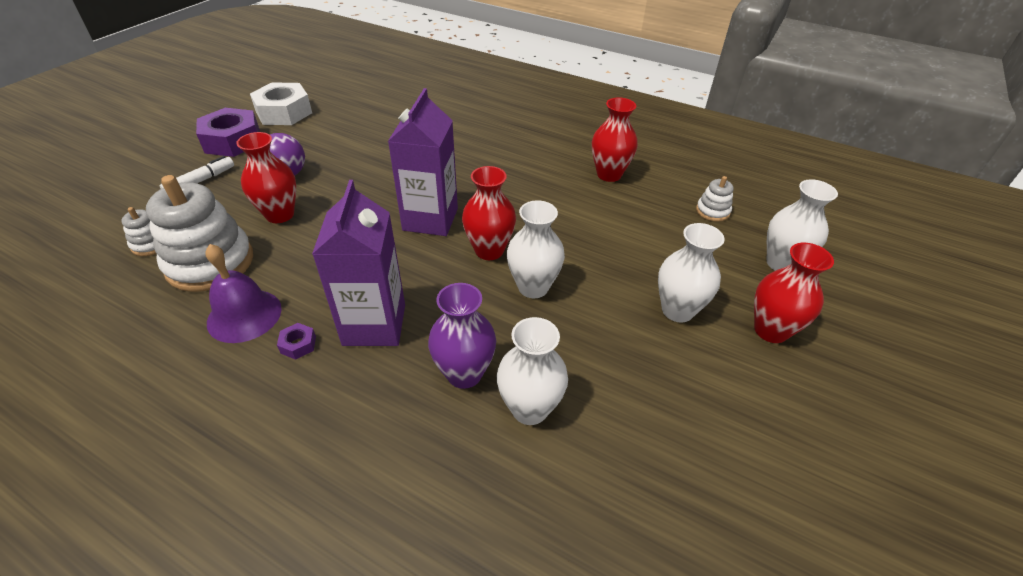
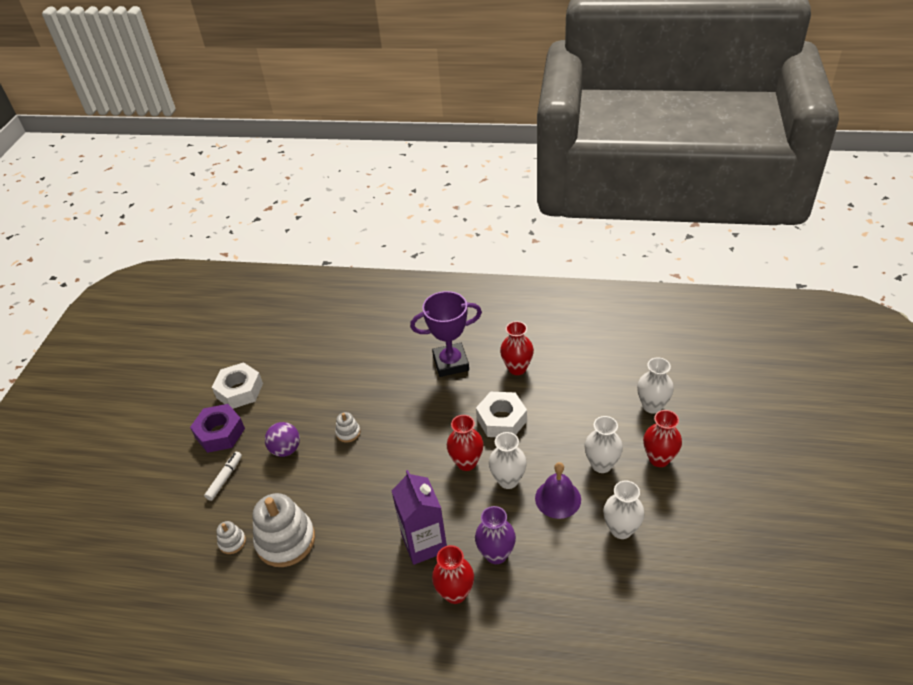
camera: 15 degrees left, 0 degrees up
purple bell [205,244,282,343] -> purple bell moved to [535,462,581,519]
red vase [236,132,296,223] -> red vase moved to [432,545,474,604]
purple nut [277,323,316,360] -> none
purple carton [388,88,458,236] -> none
white vase [497,317,568,425] -> white vase moved to [603,481,645,539]
white stacking toy [696,176,734,222] -> white stacking toy moved to [335,412,360,442]
none -> purple trophy [410,291,482,377]
none -> white nut [476,392,527,437]

